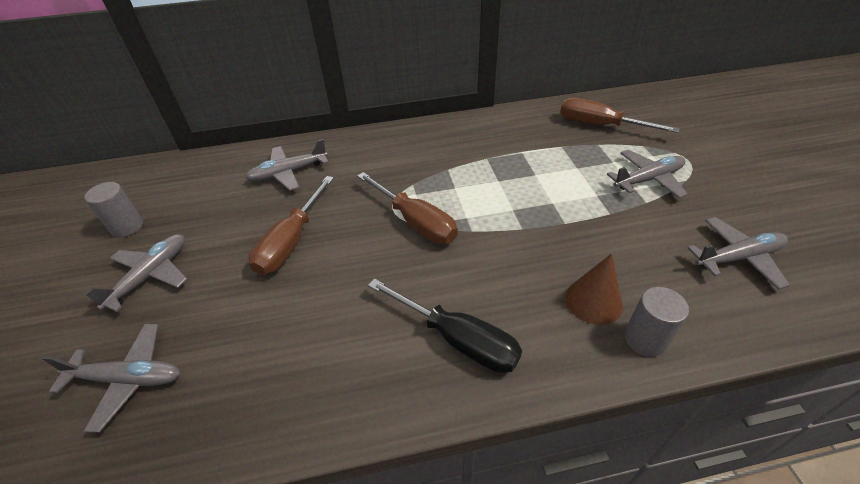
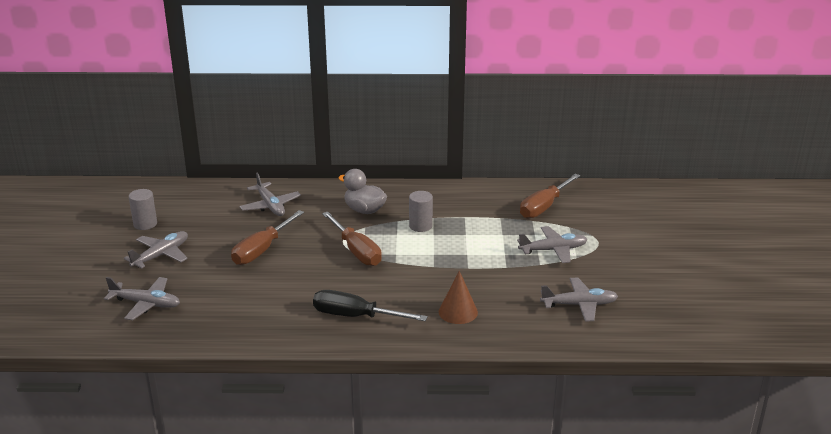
camera: 10 degrees right, 15 degrees down
grey plane [245,139,329,191] -> grey plane turned 105 degrees counterclockwise [240,173,301,216]
black screwdriver [368,279,522,373] -> black screwdriver turned 150 degrees clockwise [313,290,428,321]
brown screwdriver [560,98,680,133] -> brown screwdriver turned 90 degrees counterclockwise [520,174,580,219]
grey cylinder [625,287,689,357] -> grey cylinder moved to [409,191,433,232]
none -> grey duck [338,169,387,214]

